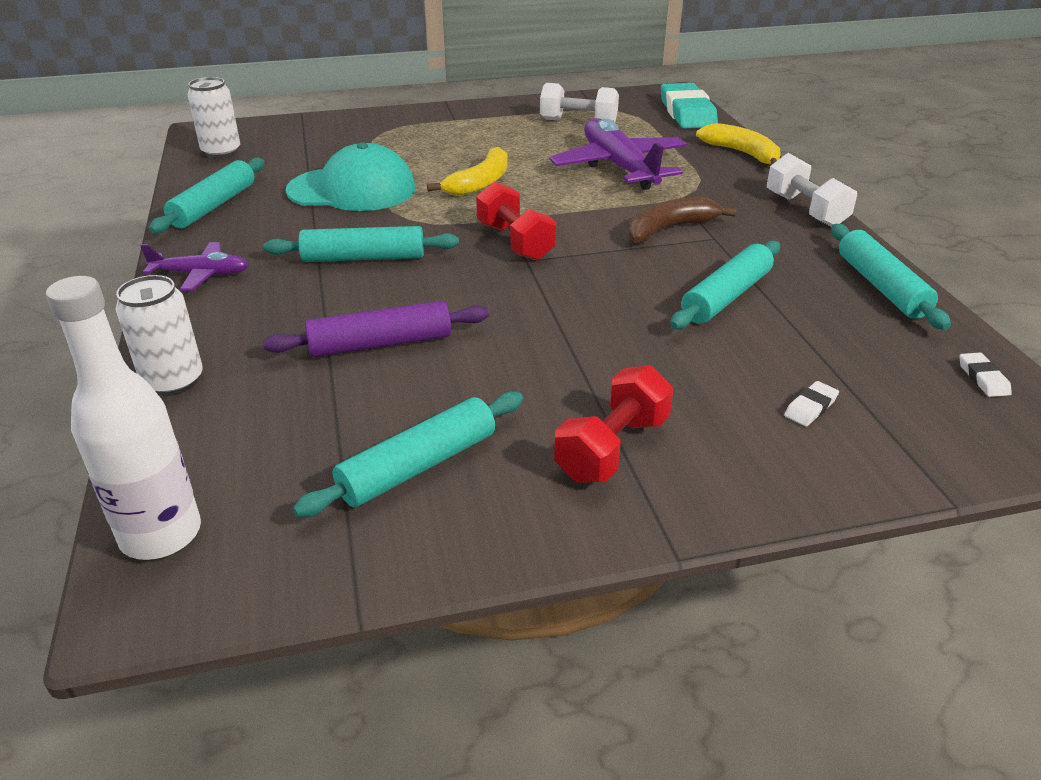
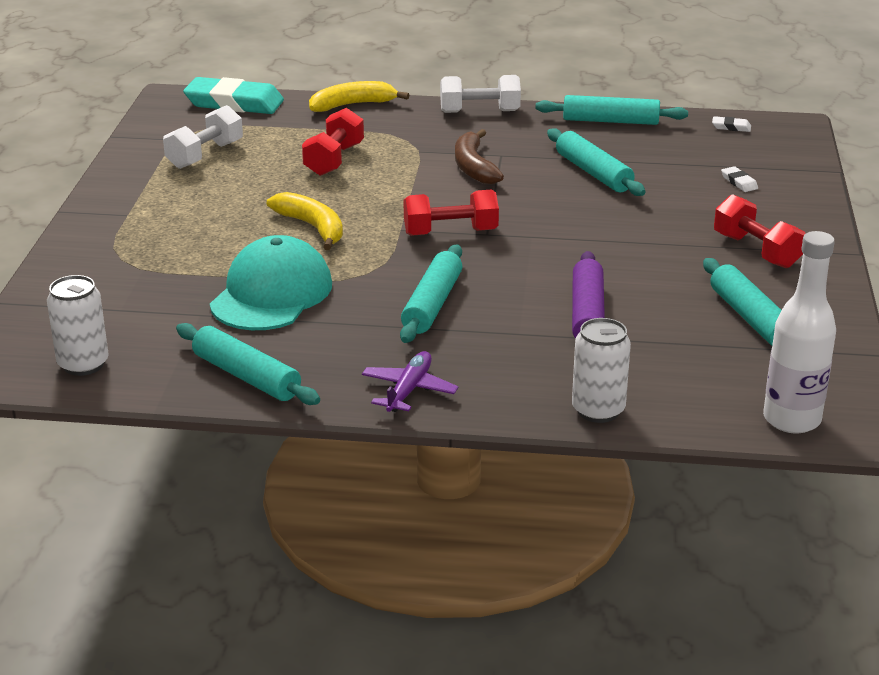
camera: 70 degrees left, 5 degrees down
purple plane [549,118,687,190] -> red dumbbell [302,108,364,176]

